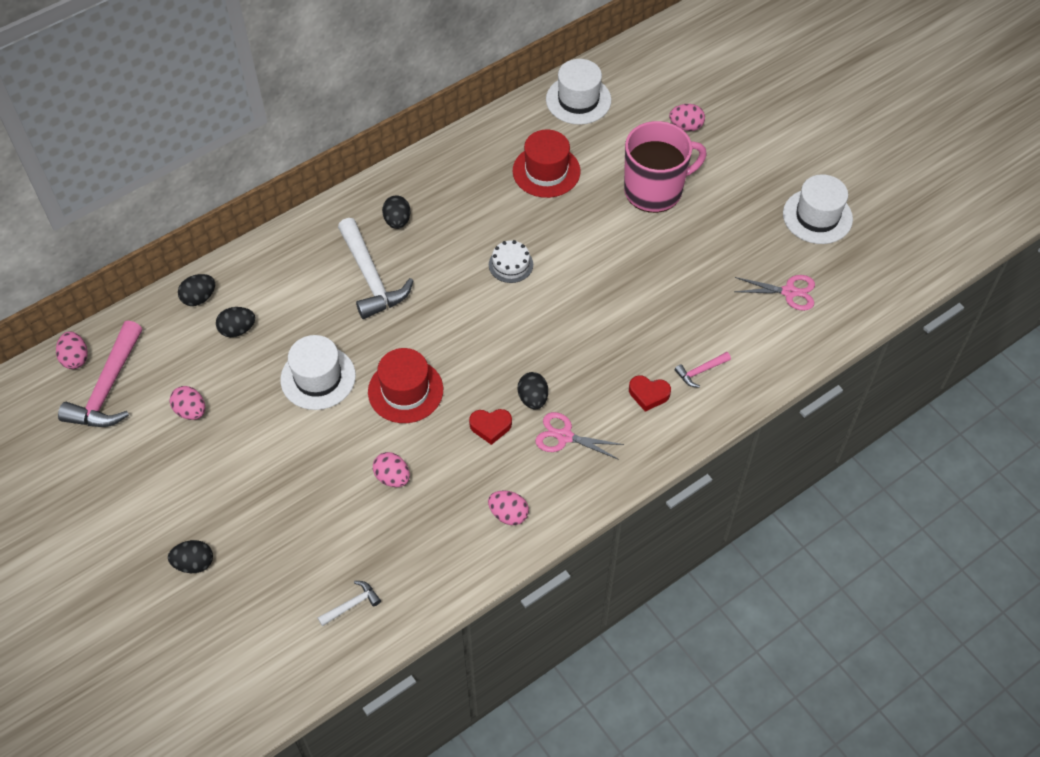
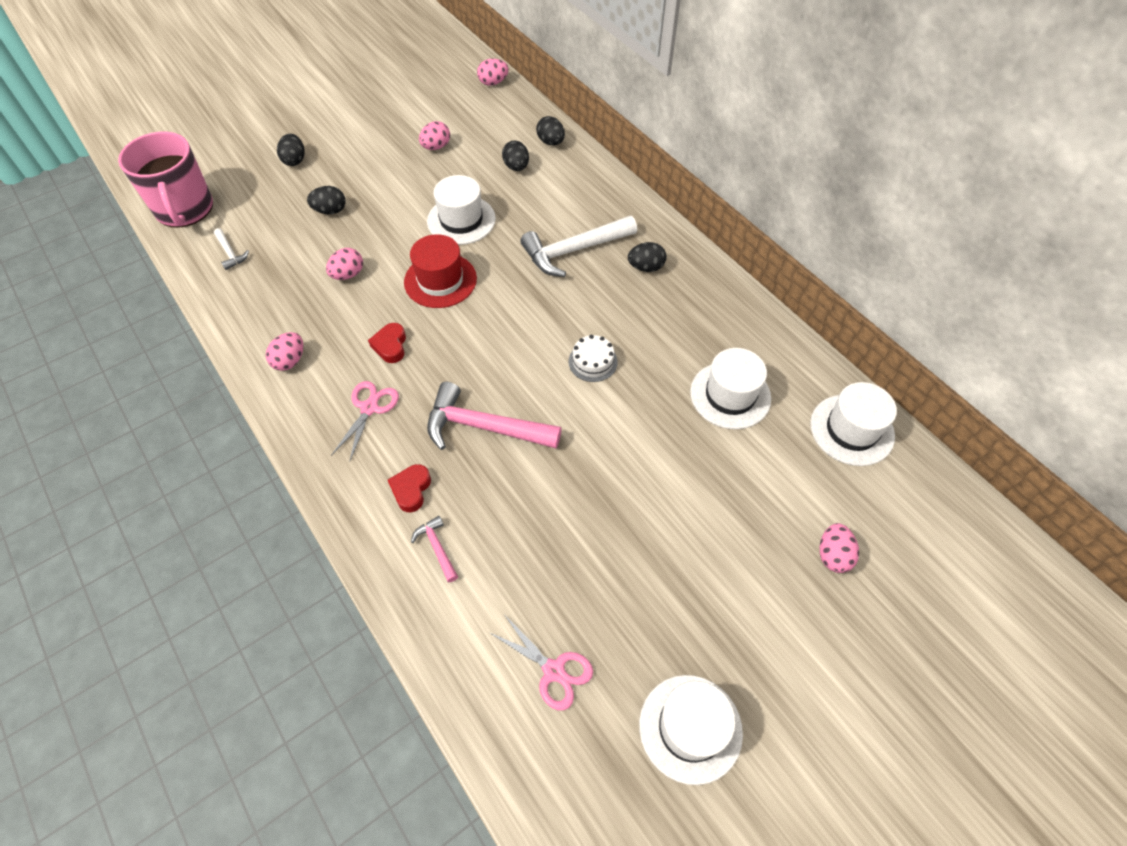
camera: 90 degrees right, 0 degrees up
pink hammer [58,321,142,427] -> pink hammer moved to [427,382,562,450]
red hat [513,130,580,198] -> white hat [690,348,771,429]
black egg [518,372,548,410] -> black egg moved to [307,186,345,214]
pink mug [624,121,707,213] -> pink mug moved to [118,132,213,228]
pink scissors [734,275,815,311] -> pink scissors turned 60 degrees counterclockwise [490,617,593,710]

